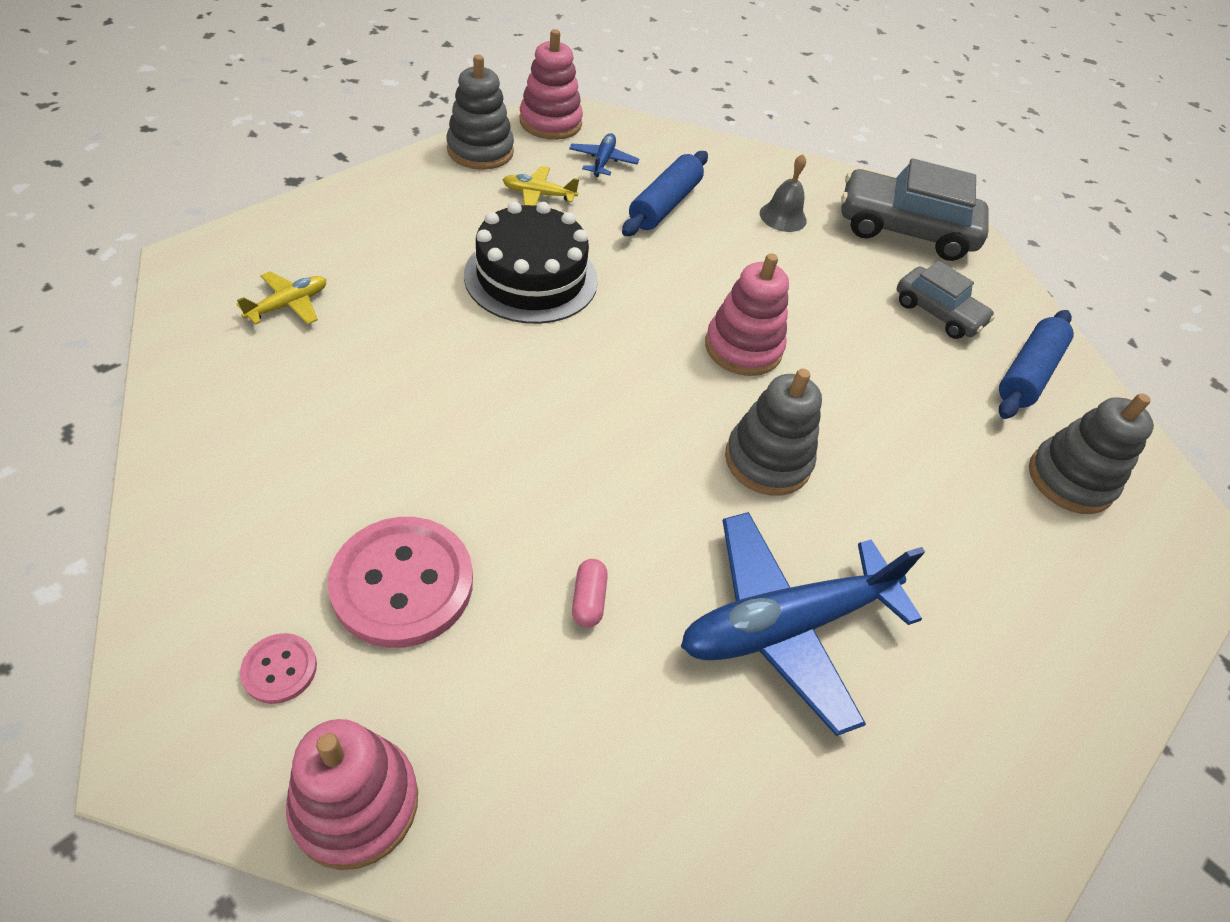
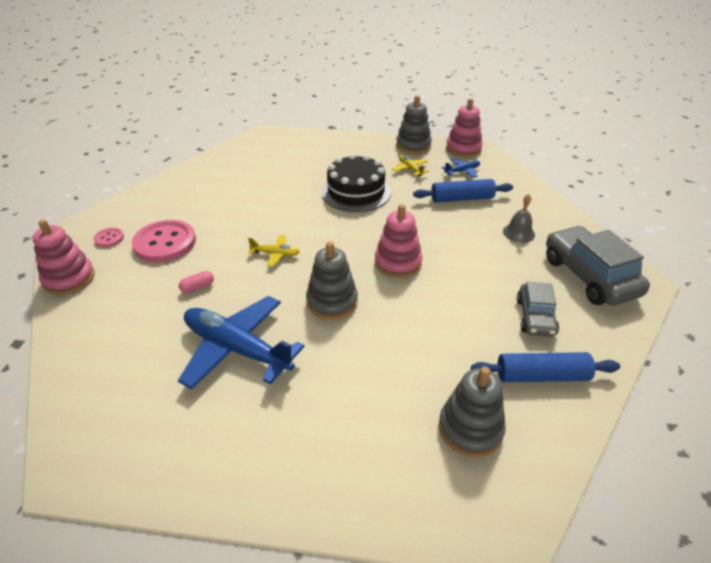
camera: 60 degrees right, 10 degrees down
yellow plane [236,271,327,325] -> yellow plane moved to [248,235,300,267]

